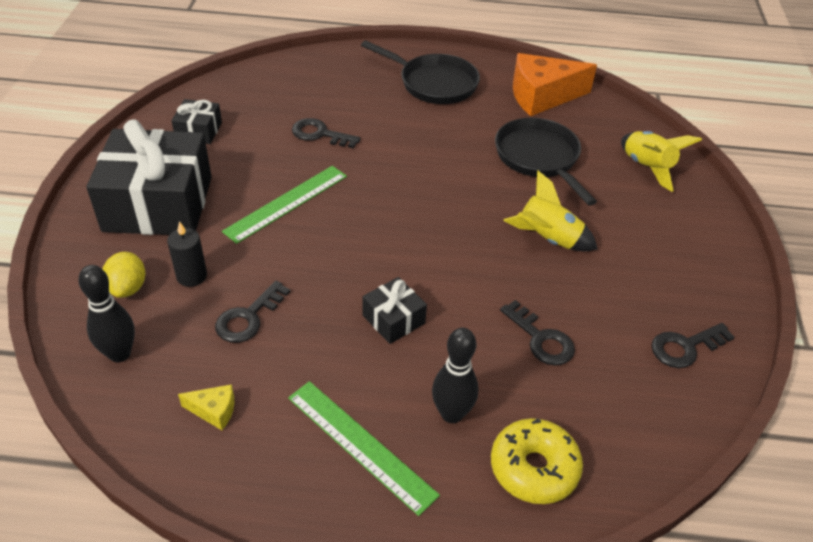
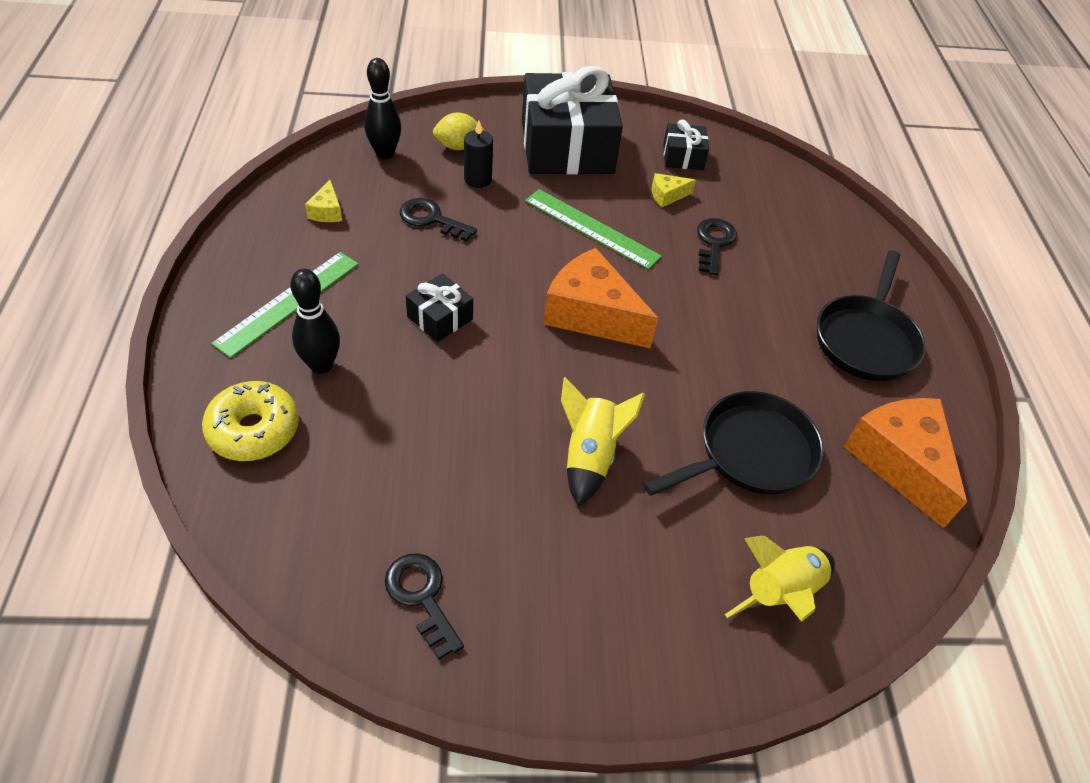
camera: 80 degrees right, 5 degrees up
black key [500,300,575,366] -> none
none -> orange cheese [543,248,658,348]
none -> yellow cheese [652,173,696,207]

